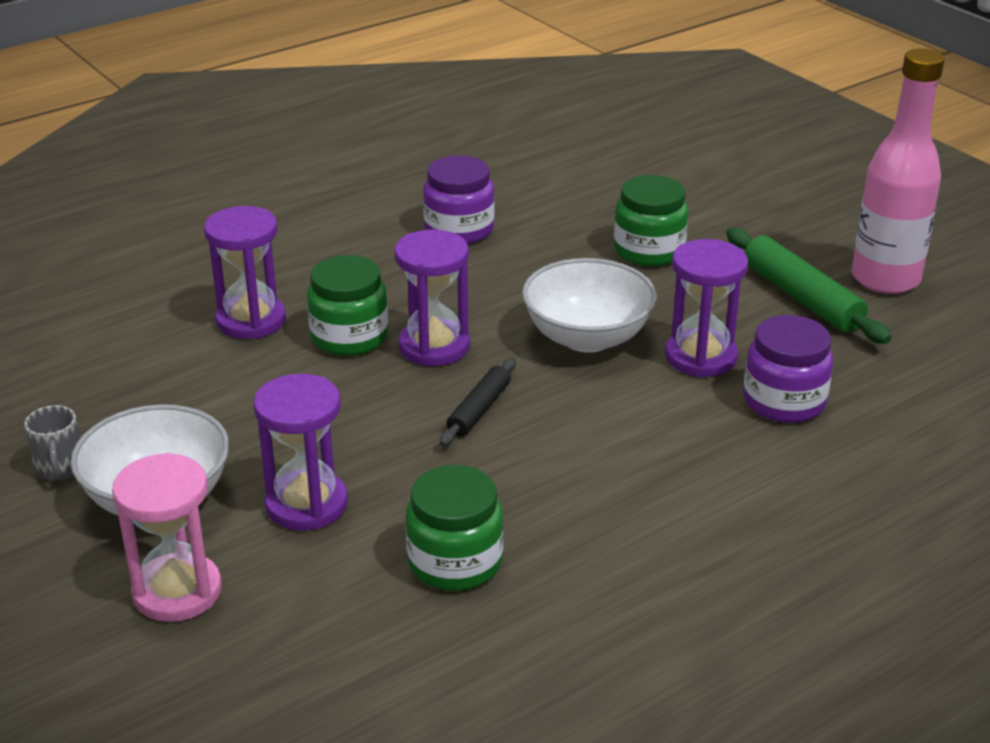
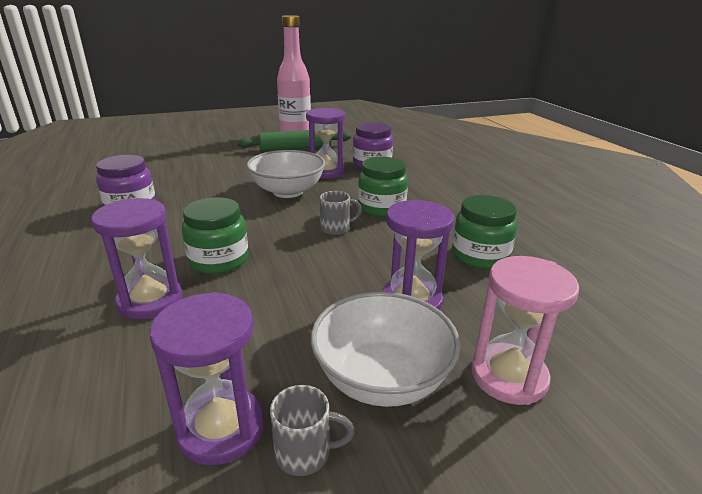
camera: 75 degrees left, 5 degrees down
purple hourglass [394,230,470,366] -> purple hourglass moved to [150,292,264,465]
black rolling pin [440,358,516,446] -> grey mug [320,191,362,235]
green jar [614,175,688,266] -> green jar moved to [358,157,408,217]

